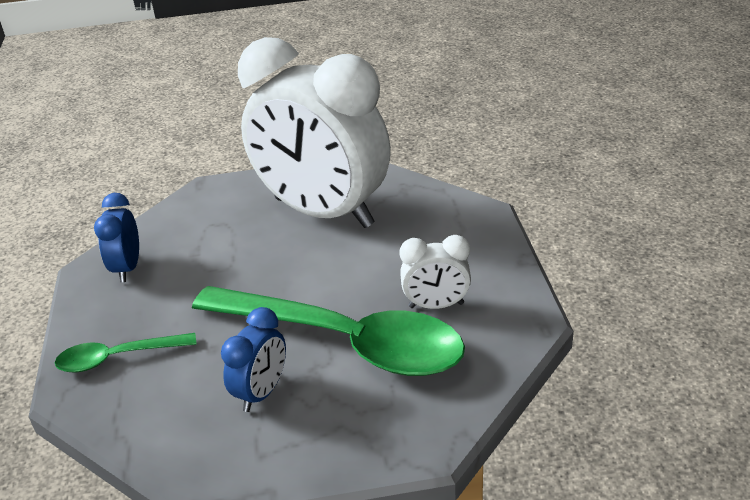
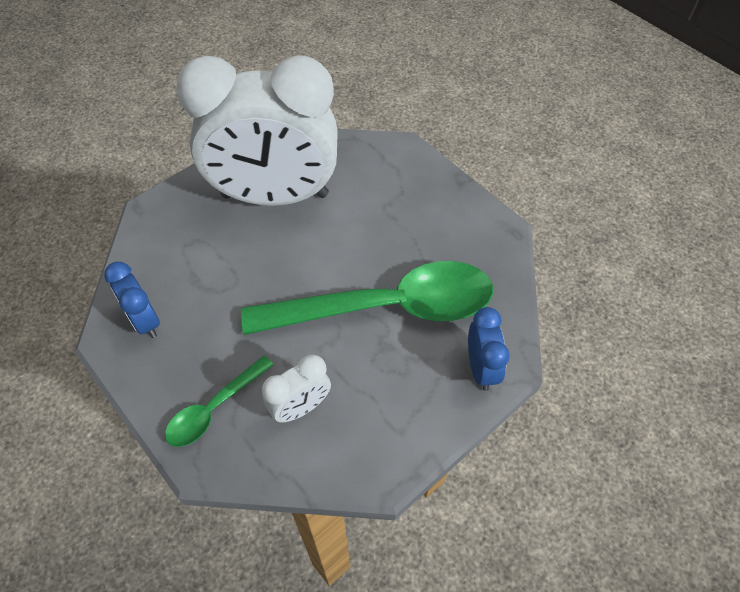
camera: 35 degrees left, 20 degrees up
blue clock [221,307,286,412] -> blue clock moved to [468,307,510,391]
white clock [400,235,471,309] -> white clock moved to [262,354,331,423]

